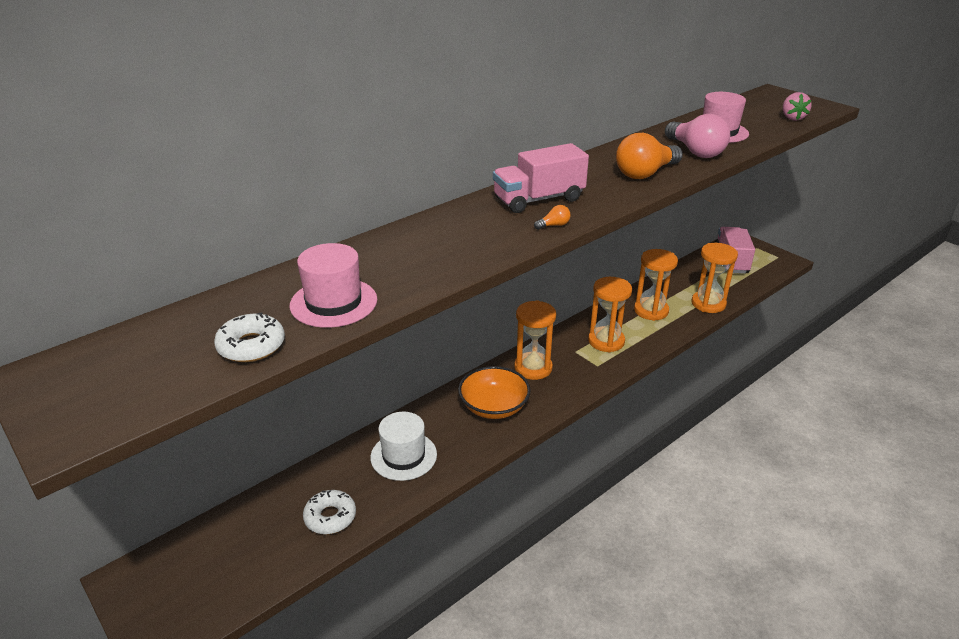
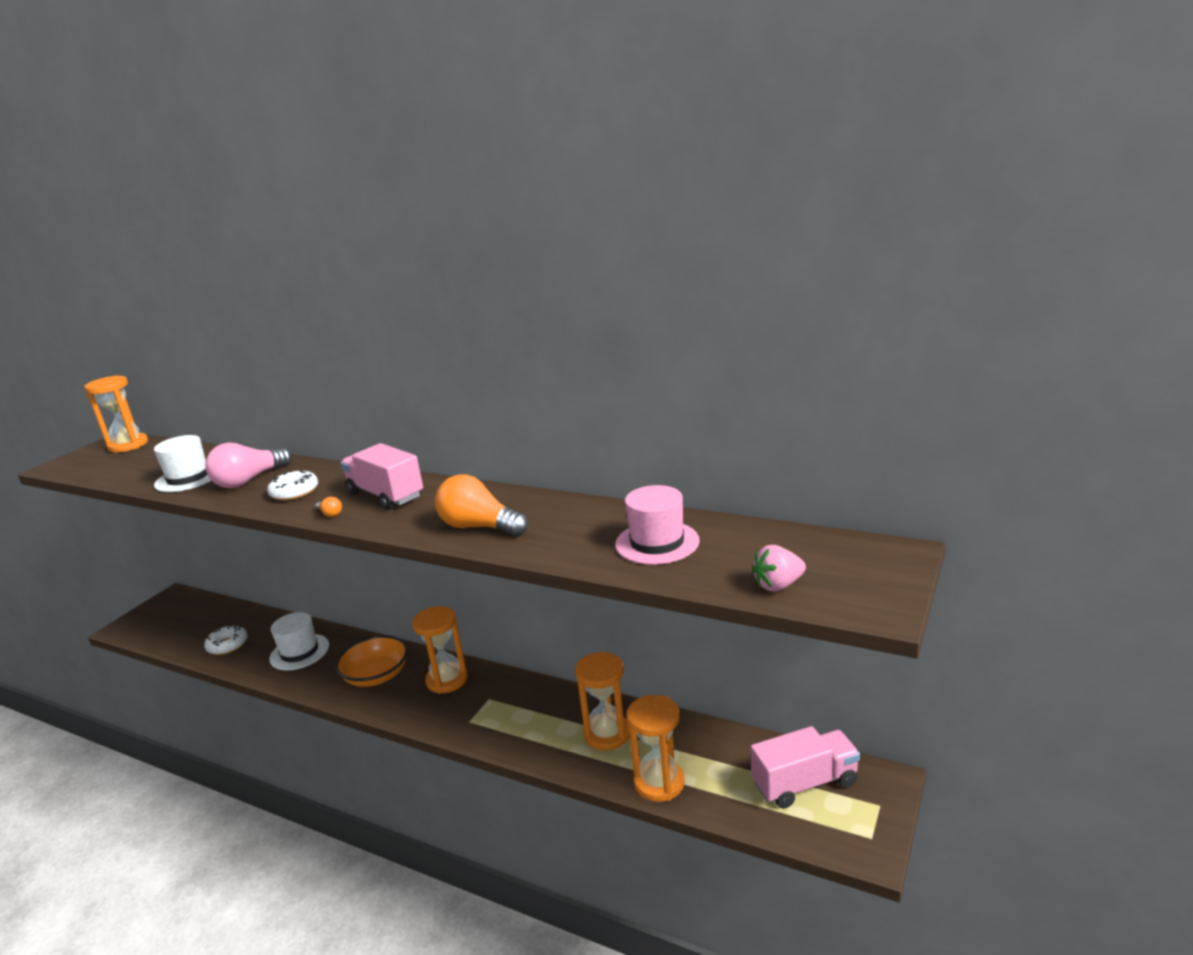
camera: 70 degrees right, 10 degrees down
white donut [214,313,285,362] -> white donut moved to [267,470,318,501]
pink hat [290,243,377,328] -> white hat [154,435,212,492]
orange hourglass [588,277,632,352] -> orange hourglass moved to [84,375,148,453]
pink light bulb [665,114,730,158] -> pink light bulb moved to [205,443,292,488]

